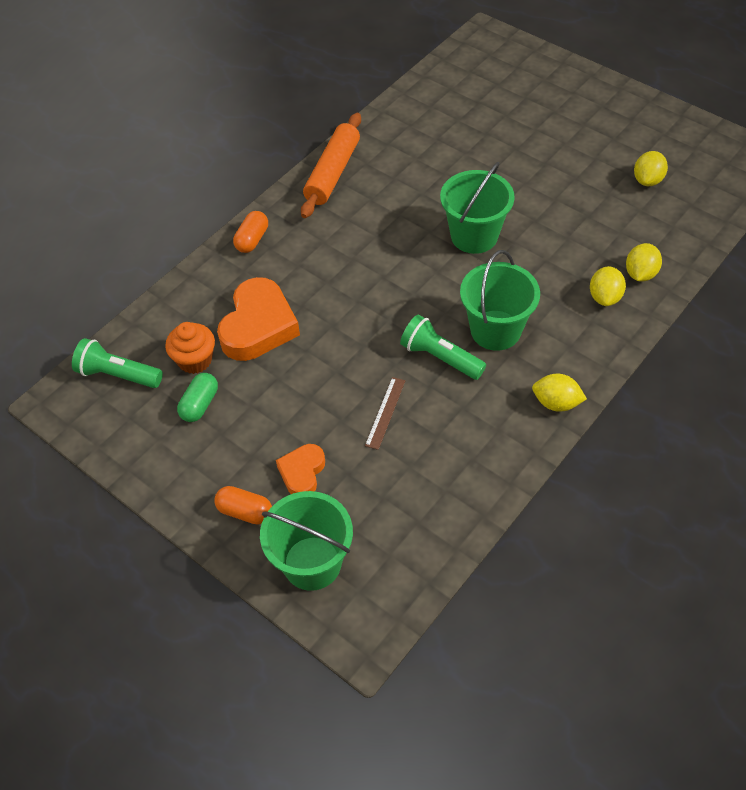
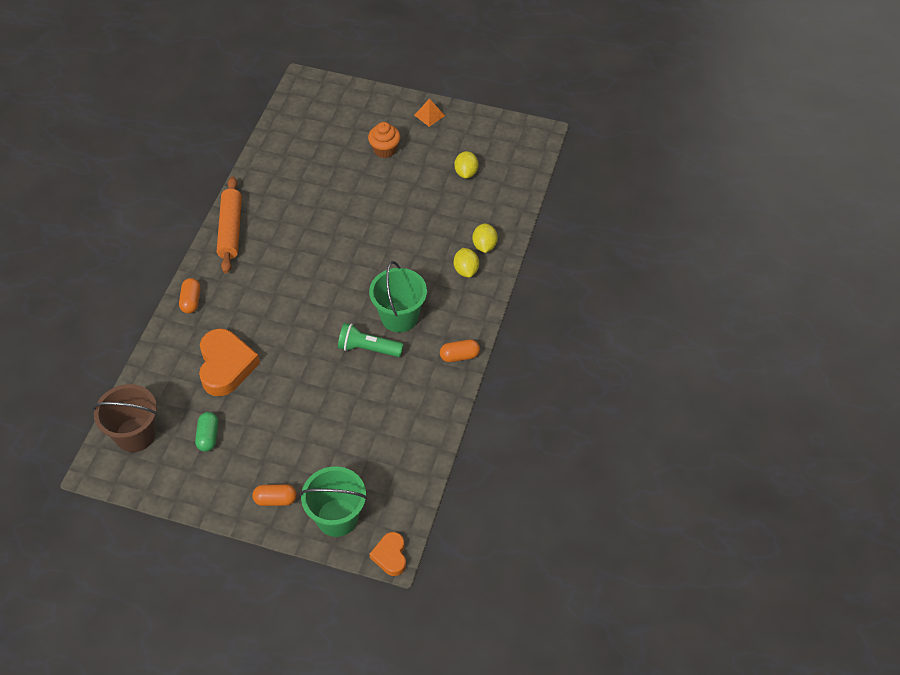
camera: 25 degrees left, 0 degrees up
green flashlight [72,338,163,388] -> brown bucket [92,384,157,452]
orange cupcake [165,322,215,374] -> orange cupcake moved to [368,122,401,158]
orange heart [276,444,325,494] -> orange heart moved to [369,532,406,576]
brown ruler [365,377,405,450] -> none
green bucket [440,162,515,254] -> none
yellow lemon [532,374,587,412] -> orange capsule [440,339,480,362]
none -> orange pyramid [414,99,445,127]

